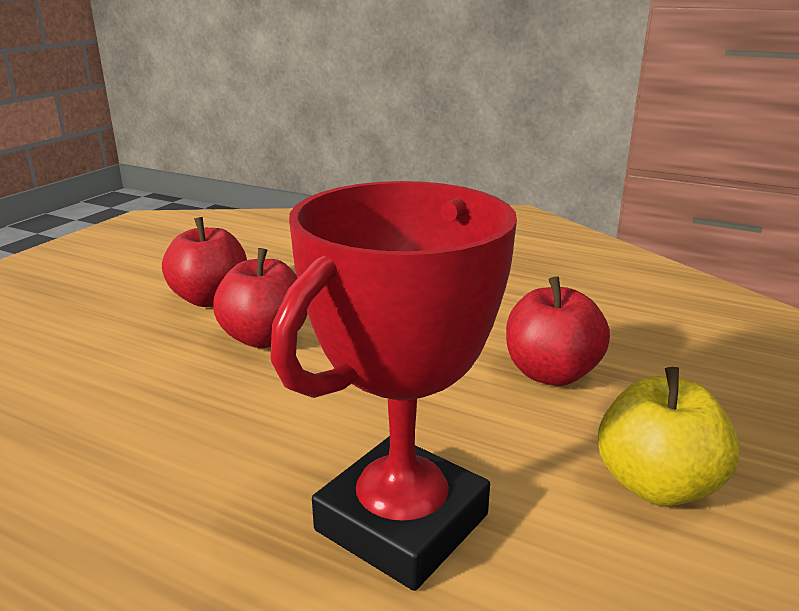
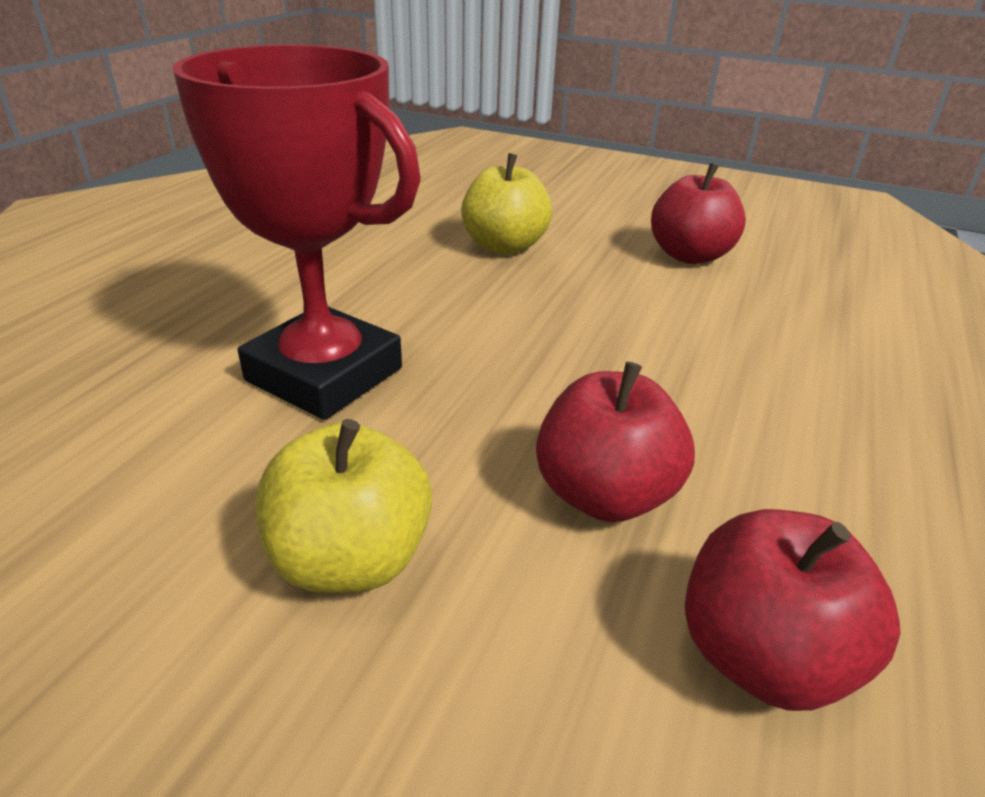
camera: 85 degrees right, 10 degrees up
red apple [213,248,308,348] -> red apple moved to [685,509,901,711]
none -> yellow apple [461,153,552,255]

